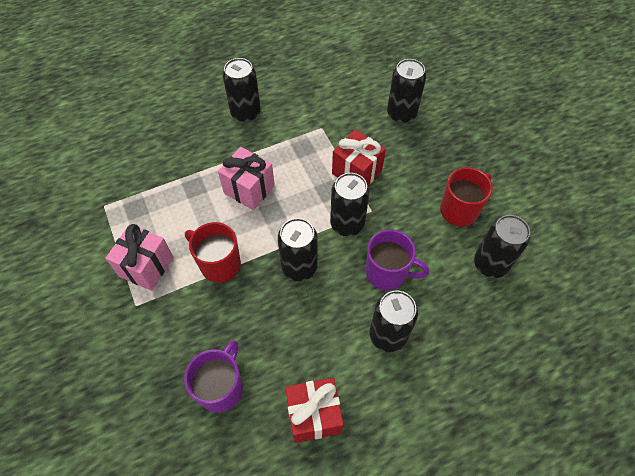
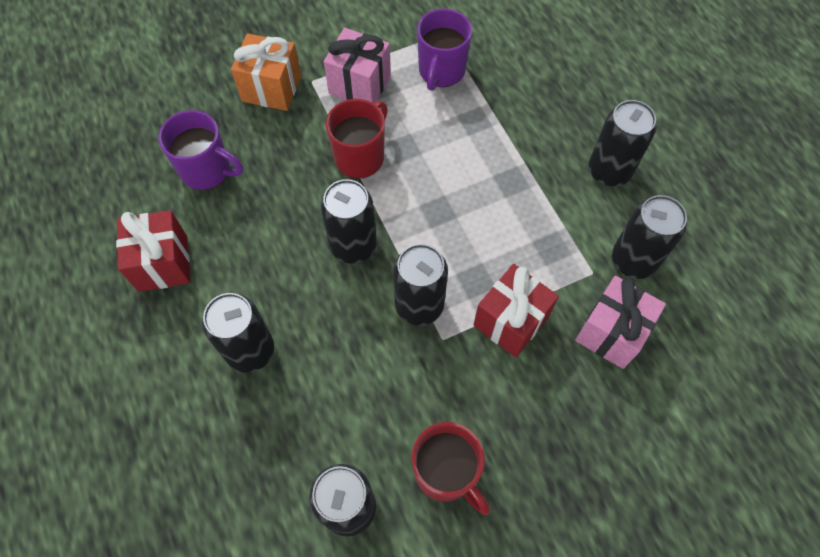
camera: 90 degrees right, 5 degrees up
pink gift [218,147,275,210] -> pink gift moved to [575,276,666,369]
purple mug [366,230,429,290] -> purple mug moved to [417,9,472,91]
black can [387,59,426,123] -> black can moved to [612,195,687,279]
none -> orange gift [231,33,301,111]

